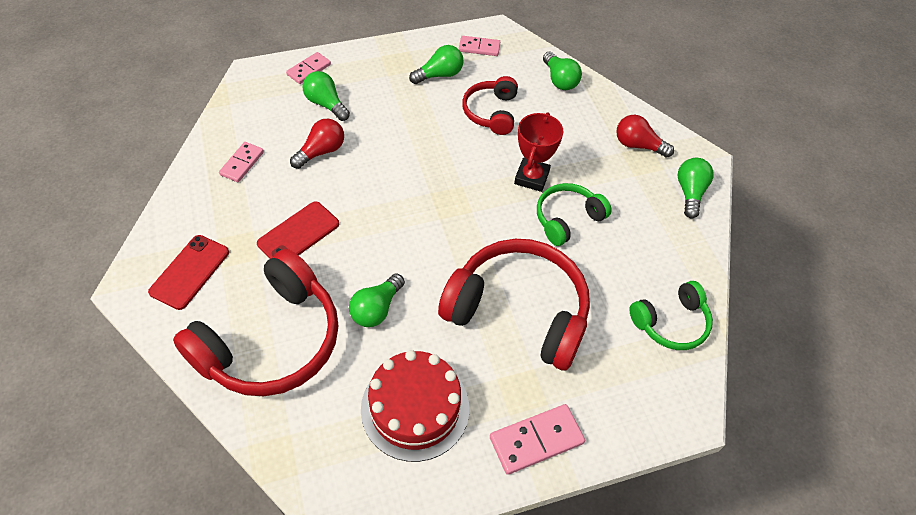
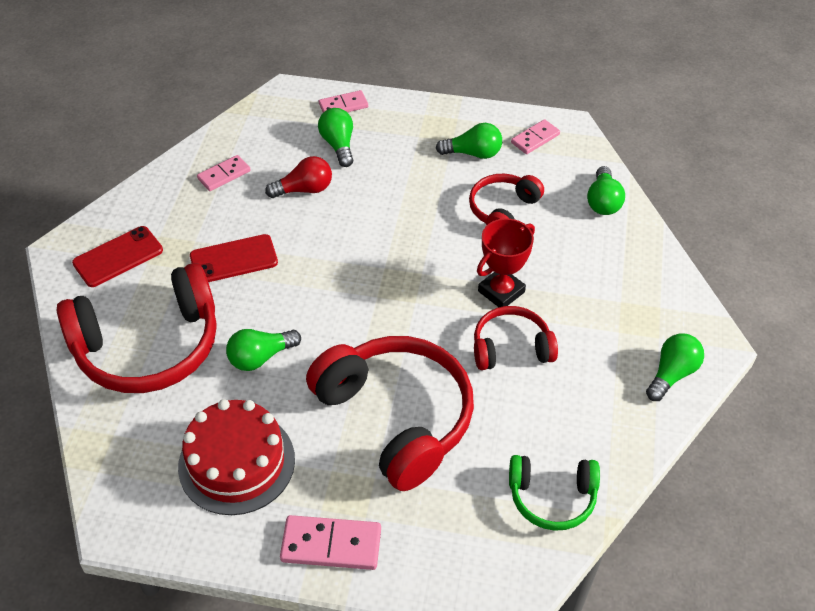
camera: 30 degrees right, 5 degrees down
pink domino [459,36,500,56] -> pink domino turned 75 degrees counterclockwise [511,119,560,154]
green headphones [537,183,612,246] -> red headphones [474,306,558,370]
red light bulb [616,115,674,158] -> none

